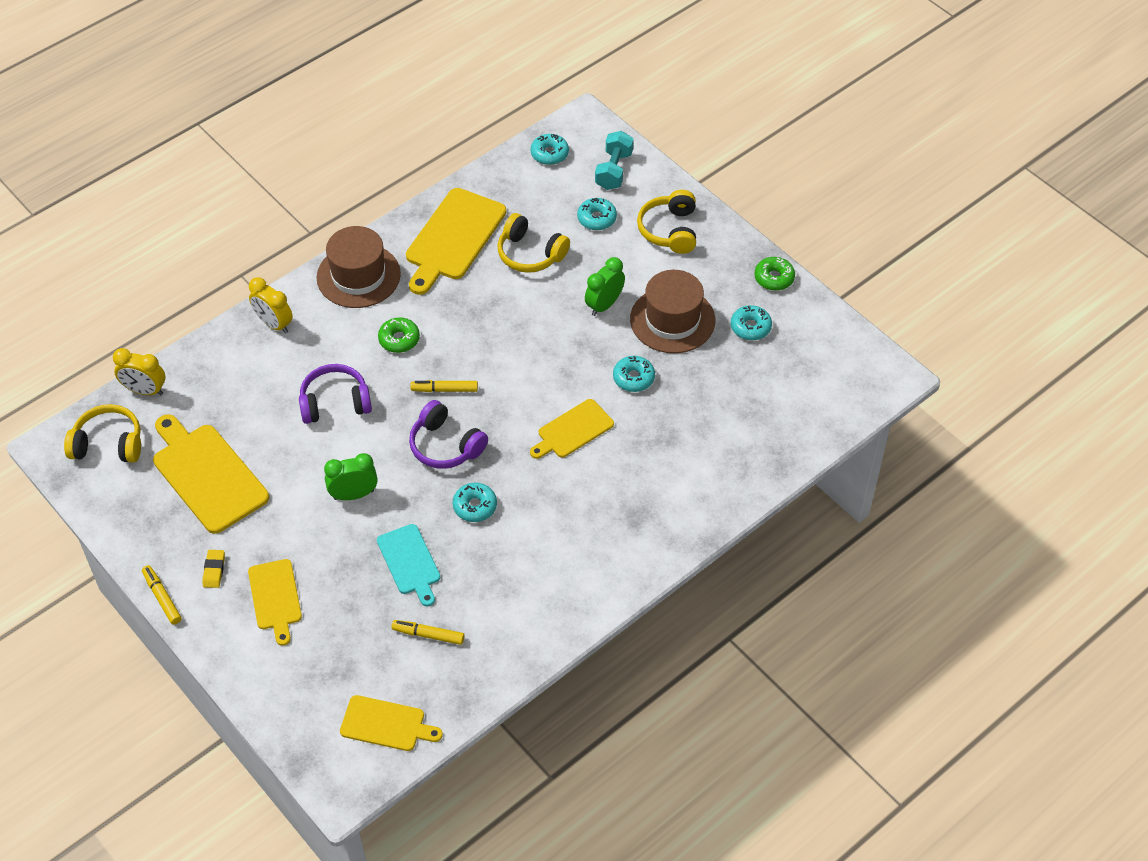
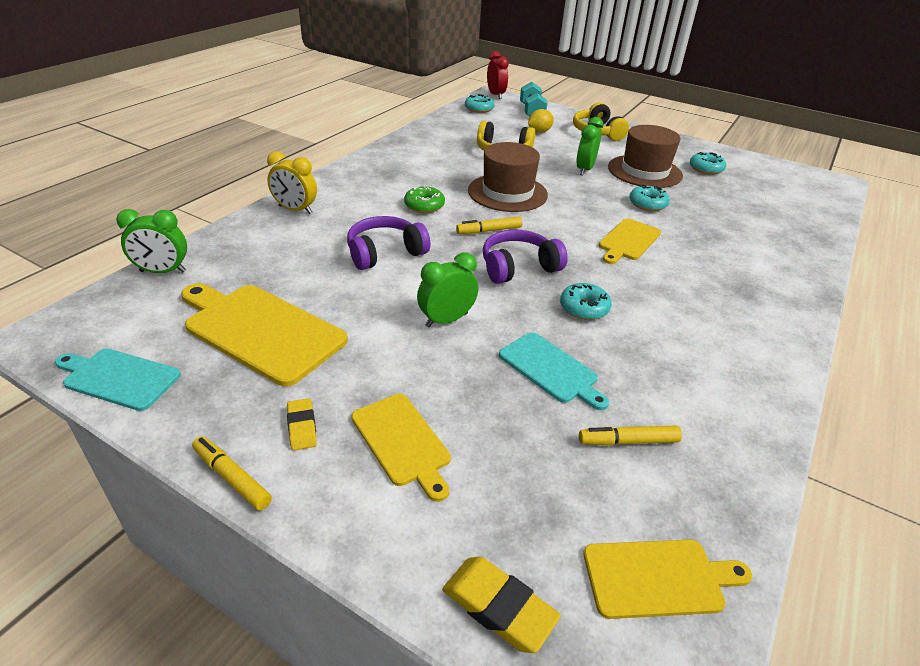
camera: 20 degrees left, 15 degrees down
yellow headphones [64,404,141,463] -> none
yellow clock [113,348,165,395] -> green clock [116,209,187,273]
brown hat [316,226,401,308] -> brown hat moved to [468,142,548,212]
yellow cutting board [406,188,506,295] -> none
purple headphones [409,400,488,469] -> purple headphones turned 135 degrees clockwise [483,230,568,284]
turquoise donut [577,198,617,230] -> yellow lemon [528,109,554,133]
green donut [754,257,795,291] -> none
none -> turquoise cutting board [55,348,181,411]
none -> yellow eraser [442,557,561,653]
none -> red clock [487,51,509,99]

